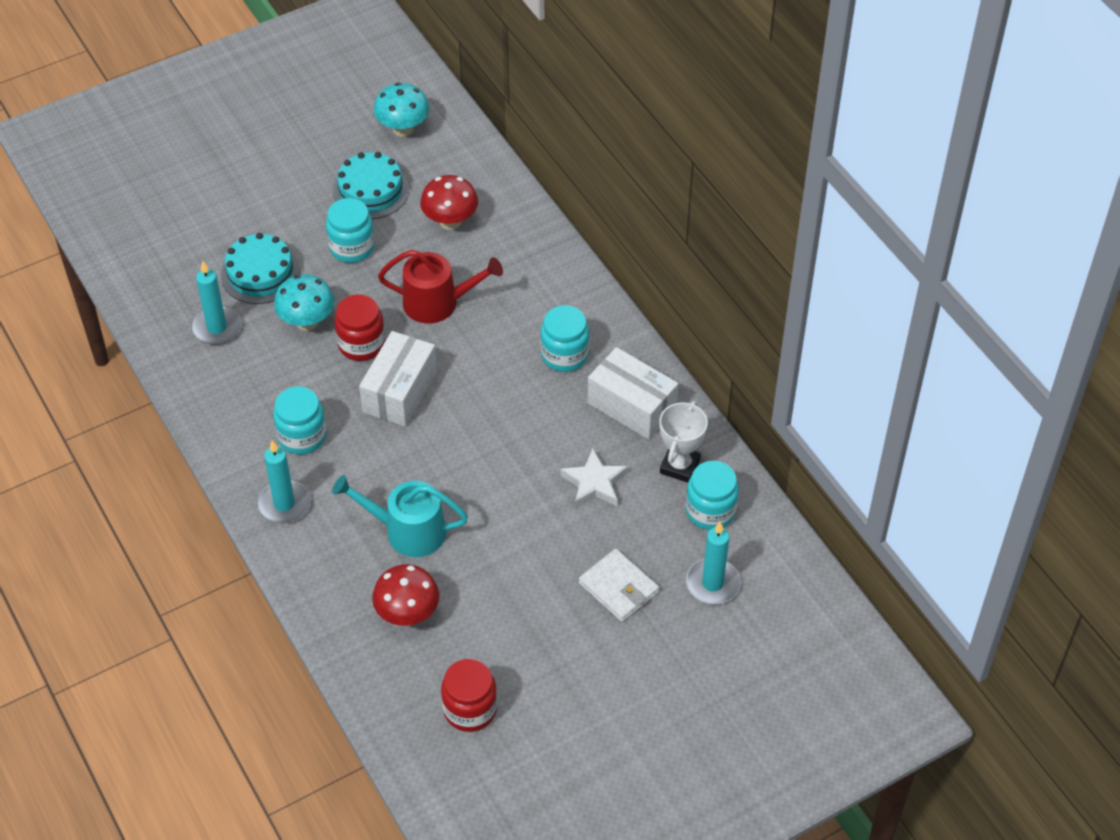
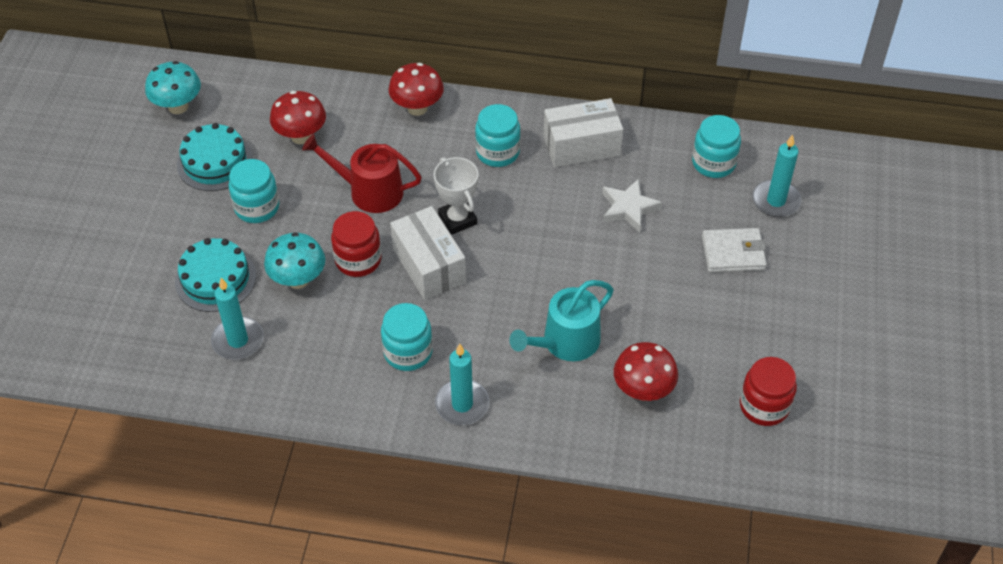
camera: 50 degrees left, 0 degrees up
red watering can [378,250,503,324] -> red watering can turned 120 degrees counterclockwise [302,134,422,213]
white trophy [659,401,708,483] -> white trophy moved to [434,157,479,235]
none -> red mushroom [388,63,444,116]

